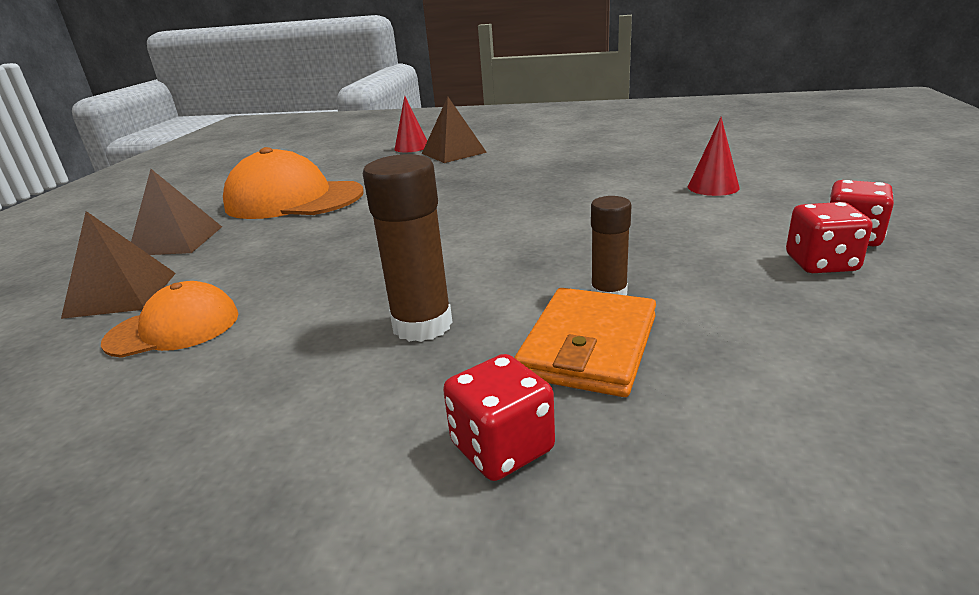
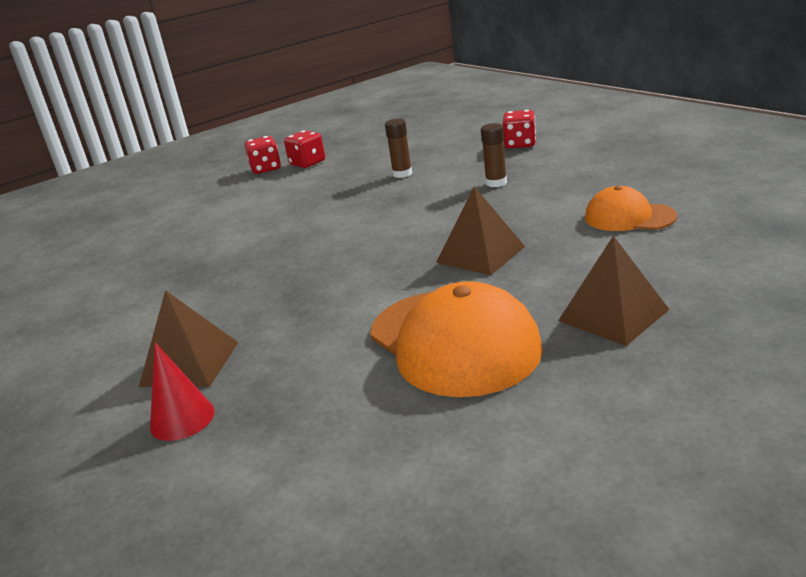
camera: 135 degrees left, 0 degrees up
brown pyramid [61,211,176,319] -> brown pyramid moved to [436,186,525,275]
brown glue stick [363,154,453,342] -> brown glue stick [481,123,507,187], size x0.62
orange wallet [514,288,656,397] -> none
red cone [688,117,740,196] -> none

